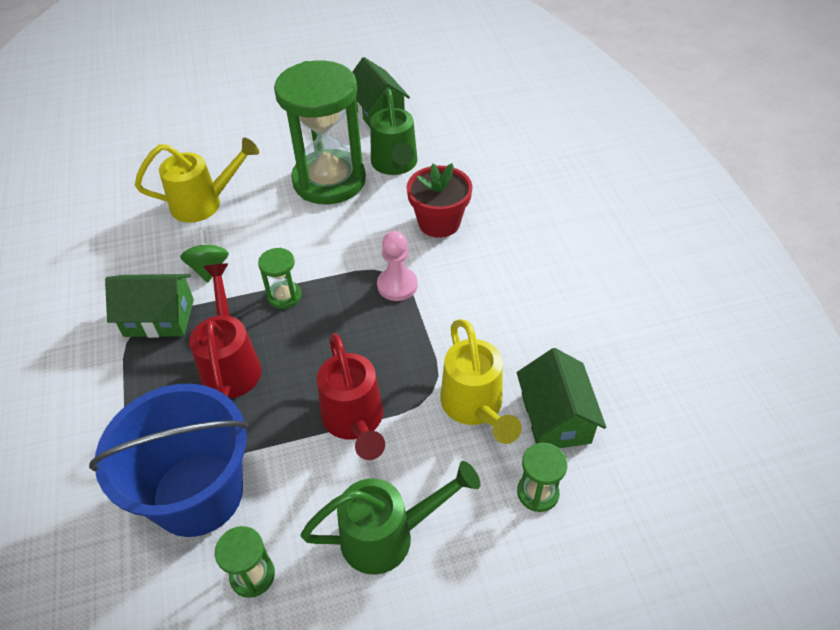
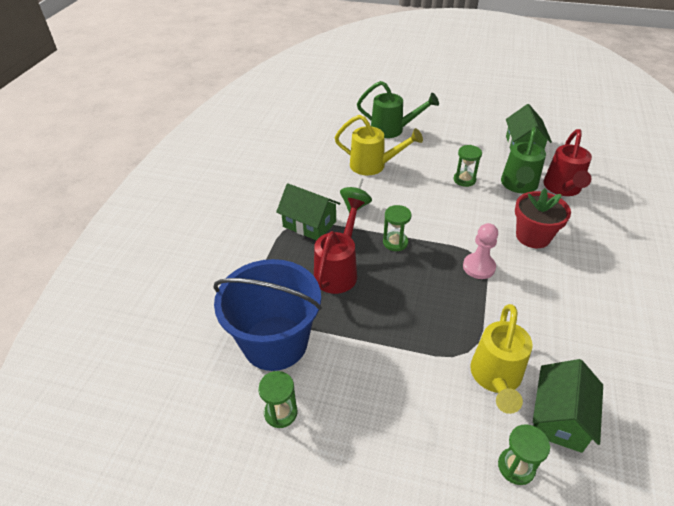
camera: 30 degrees right, 5 degrees down
green hourglass [274,60,366,204] -> green hourglass [454,145,482,187], size x0.40
green watering can [300,461,480,575] -> green watering can moved to [357,81,439,138]
red watering can [317,333,385,460] -> red watering can moved to [543,129,592,196]

